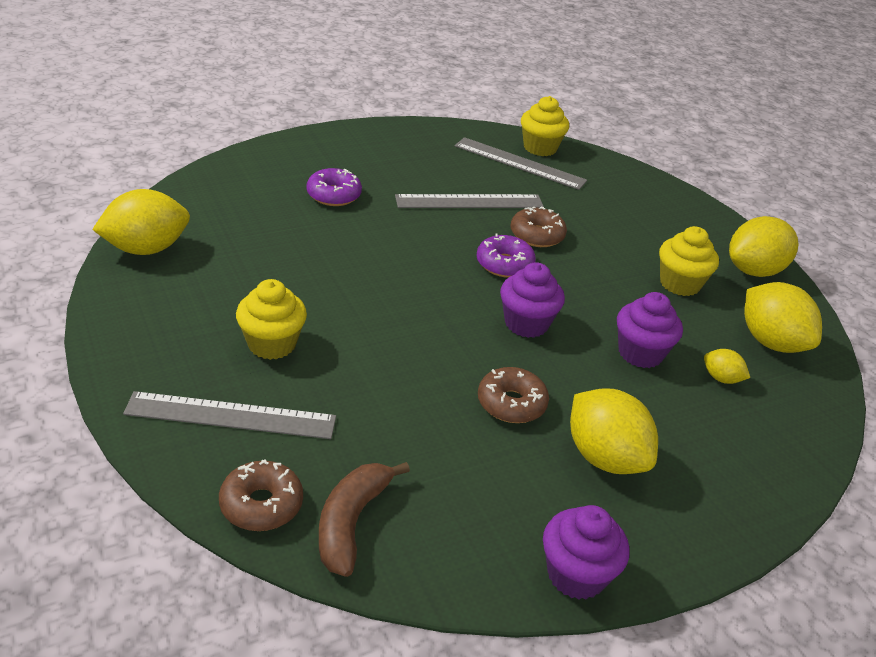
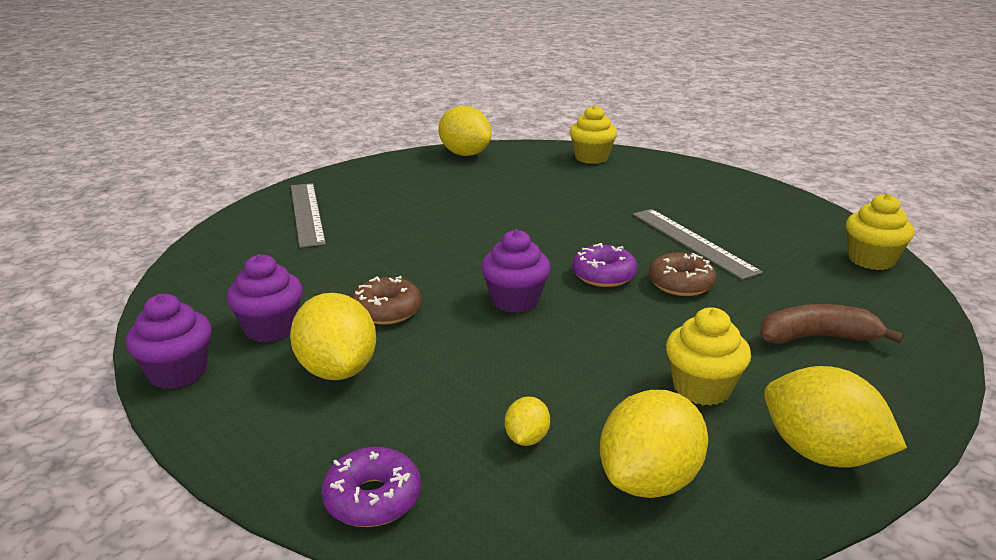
camera: 75 degrees right, 10 degrees down
brown donut [219,459,303,531] -> none
yellow cupcake [236,279,307,360] -> yellow cupcake moved to [569,105,617,164]
purple donut [306,168,362,206] -> purple donut moved to [321,447,421,527]
brown banana [319,462,410,577] -> brown banana moved to [760,304,904,344]
grey ruler [455,137,587,190] -> none
yellow lemon [570,389,658,474] -> yellow lemon turned 60 degrees counterclockwise [290,293,376,380]
purple cupcake [617,292,683,368] -> purple cupcake moved to [227,254,303,342]

